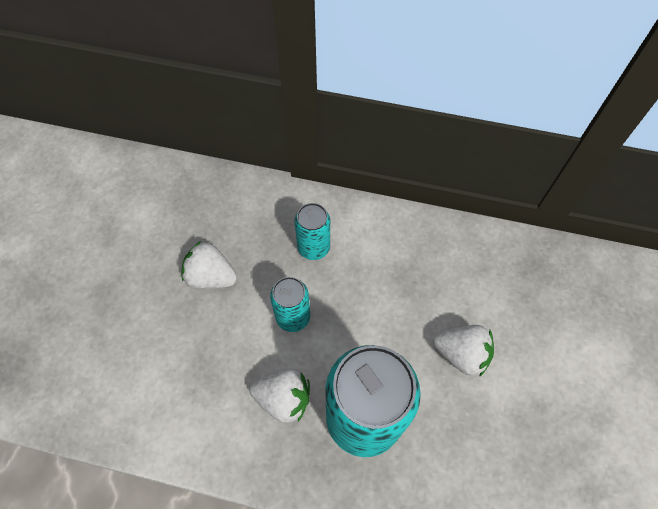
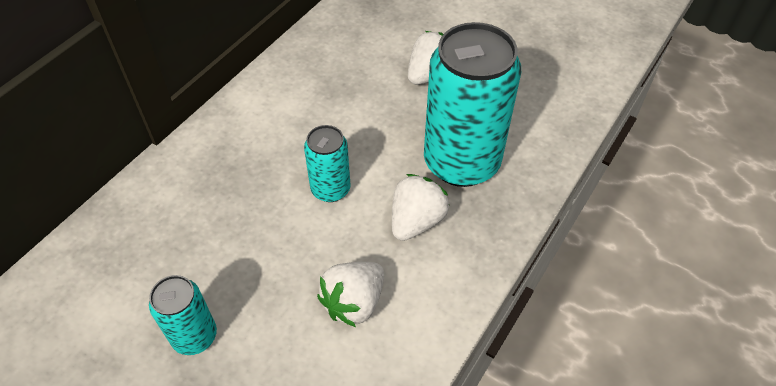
camera: 70 degrees left, 10 degrees down
white strawberry [181,241,237,289] -> white strawberry moved to [317,262,384,327]
turquoise can [295,203,330,260] -> turquoise can moved to [149,275,217,355]

